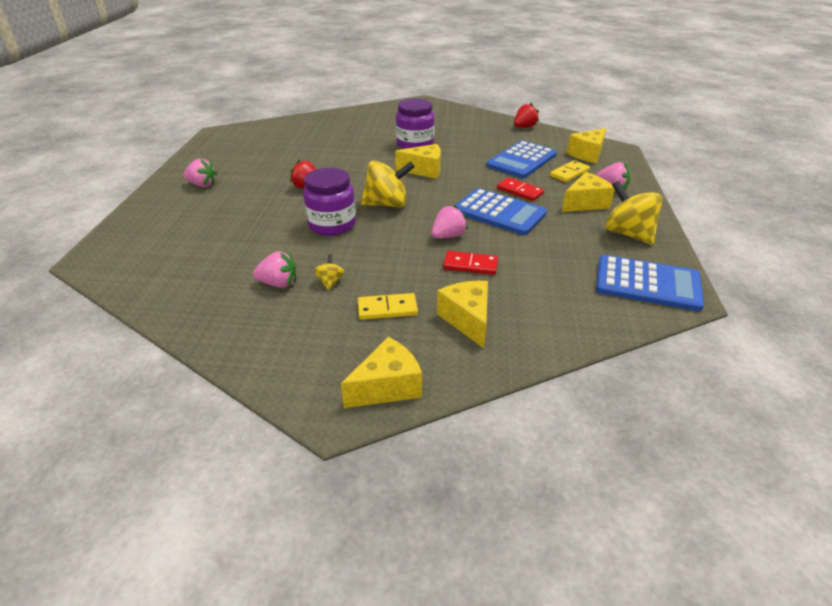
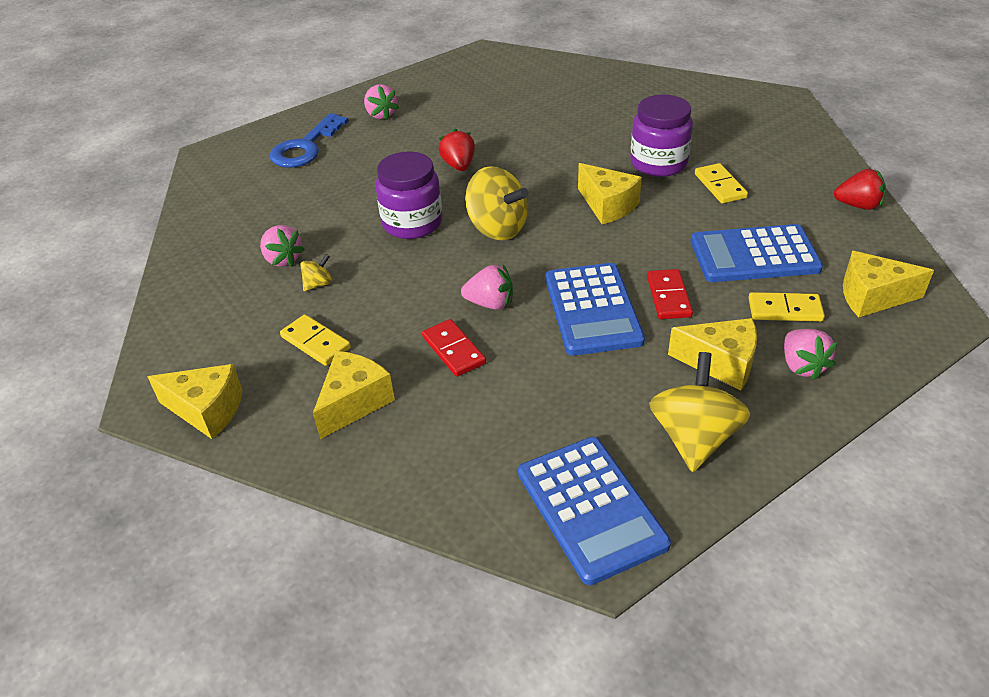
camera: 50 degrees right, 5 degrees up
none -> blue key [270,113,349,168]
none -> yellow domino [695,163,748,204]

